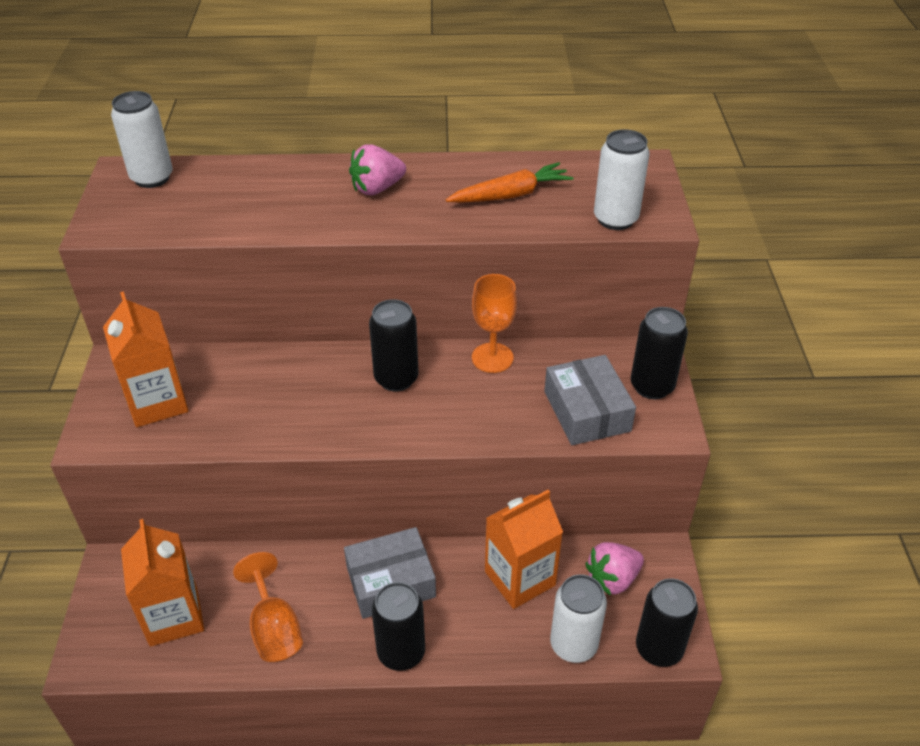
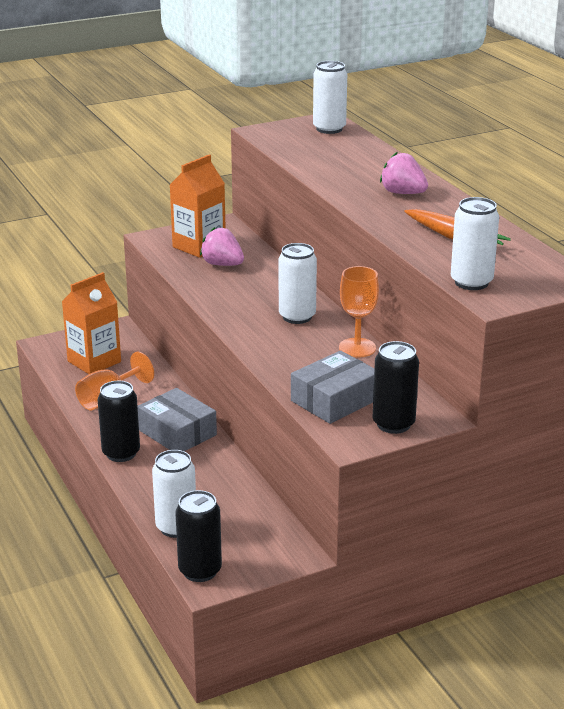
camera: 65 degrees right, 15 degrees down
black can [369,299,419,391] -> white can [279,243,317,324]
orange carton [485,490,563,609] -> none
pink strawberry [585,542,644,596] -> pink strawberry moved to [200,227,244,266]

